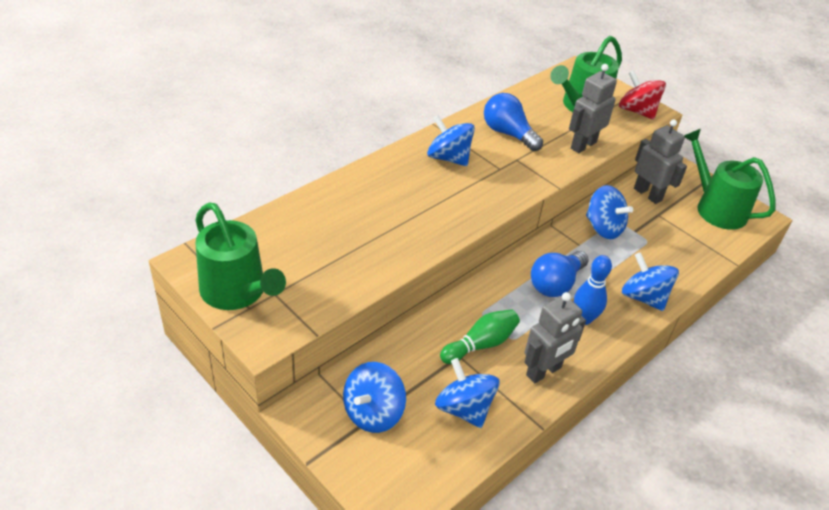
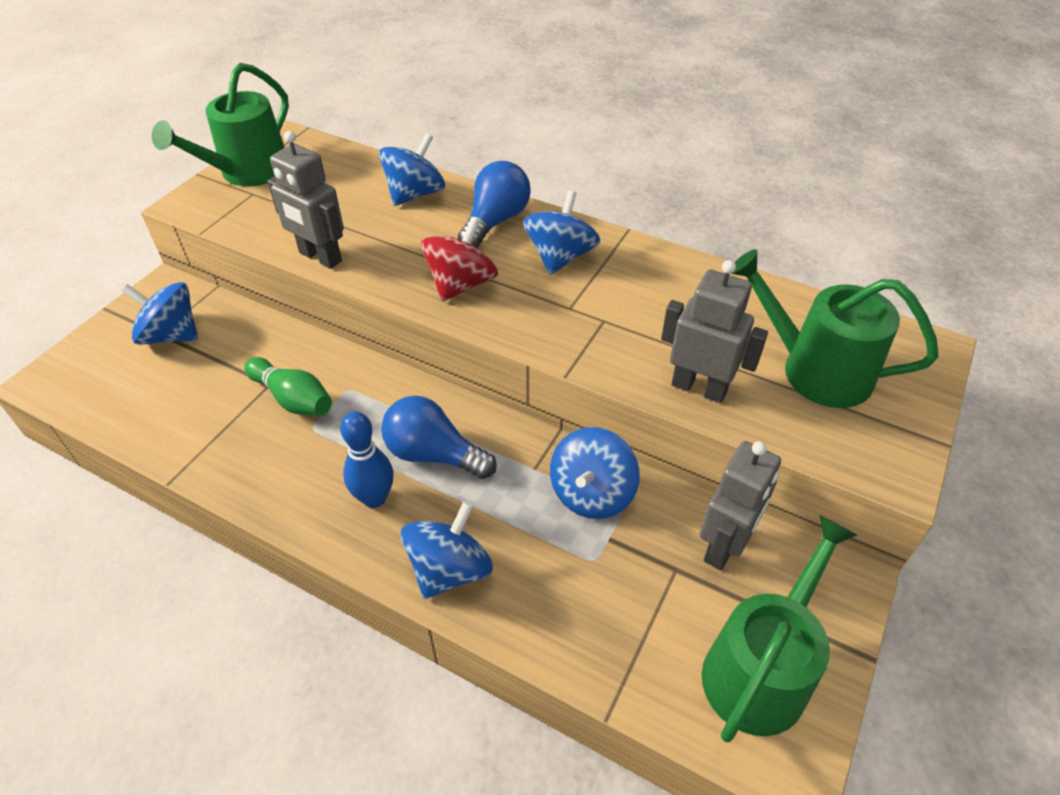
camera: 75 degrees right, 5 degrees up
blue spinning top [435,358,500,428] -> blue spinning top moved to [379,133,445,206]
blue light bulb [484,93,543,151] -> blue light bulb moved to [458,161,531,248]
grey robot [524,292,586,383] -> grey robot moved to [268,131,344,269]
red spinning top [619,70,666,120] -> red spinning top moved to [421,217,498,301]

